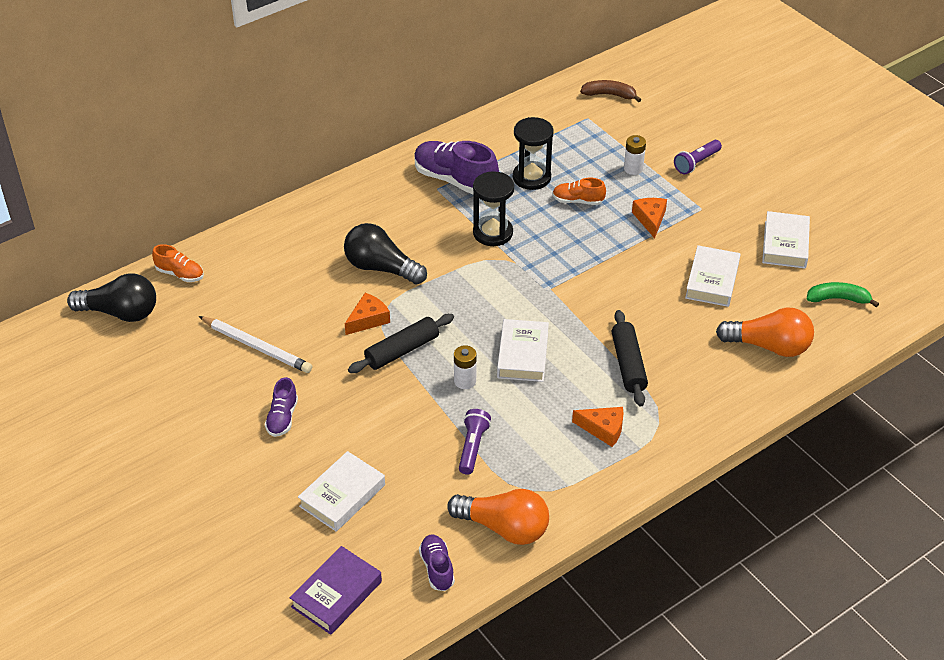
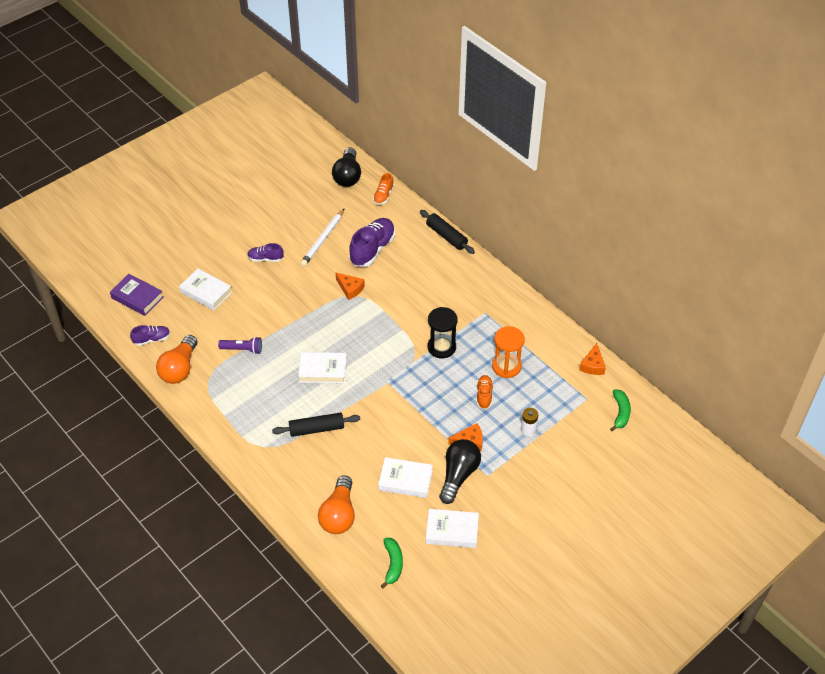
camera: 85 degrees right, 5 degrees up
black light bulb [344,223,427,284] -> black light bulb moved to [439,439,481,504]
black rolling pin [348,314,454,373] -> black rolling pin moved to [420,210,475,254]
purple shoe [414,141,499,194] -> purple shoe moved to [349,218,395,267]
white battery [454,345,476,389] -> none
black hourglass [513,117,554,190] -> orange hourglass [492,326,525,378]
orange cheese [572,407,623,447] -> orange cheese moved to [579,343,606,375]
brown banana [580,80,641,102] -> green banana [610,389,631,431]
purple flashlight [674,140,722,174] -> none

